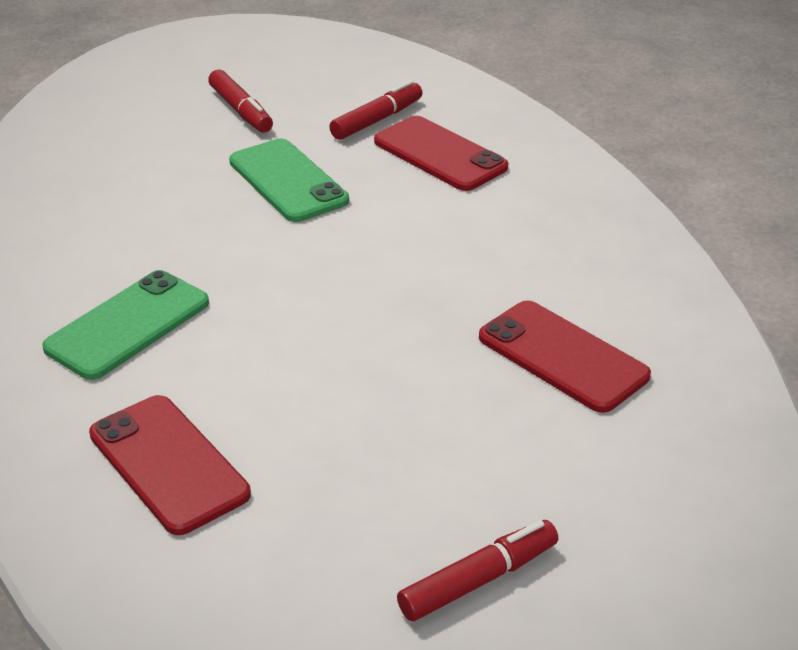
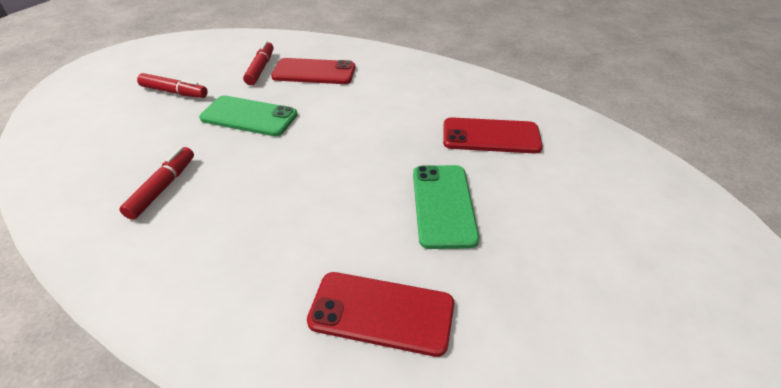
camera: 40 degrees left, 5 degrees up
green phone [42,270,209,380] -> green phone moved to [413,165,479,249]
red marker [397,520,558,622] -> red marker moved to [119,147,194,220]

